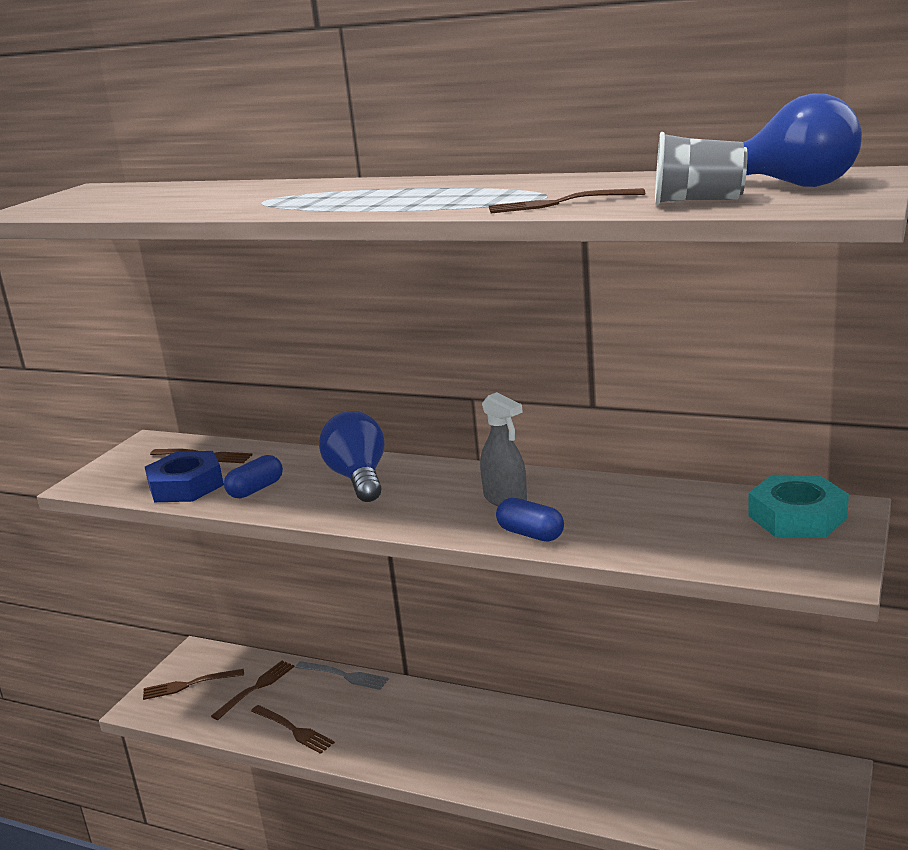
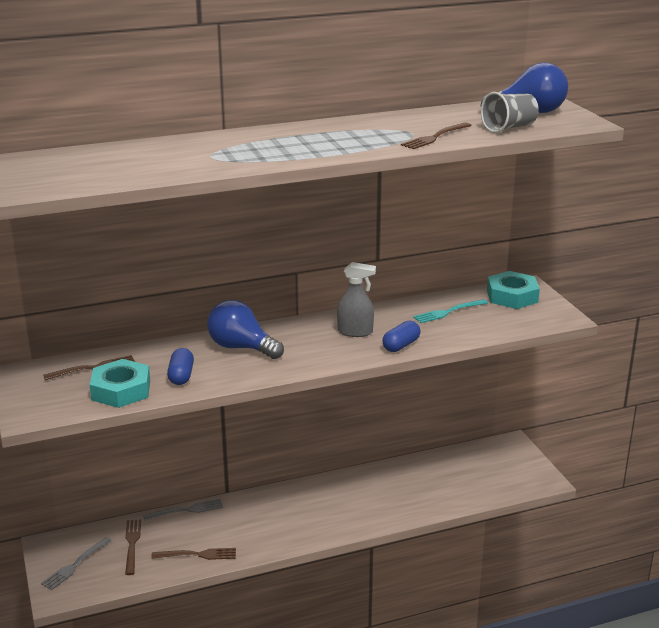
camera: 45 degrees left, 5 degrees up
brown fork [143,669,244,700] -> grey fork [41,537,112,590]
blue nut [145,451,224,502] -> turquoise nut [90,359,150,408]
blue capsule [496,498,564,541] -> blue capsule turned 45 degrees counterclockwise [382,321,421,352]
none -> turquoise fork [413,299,488,323]

